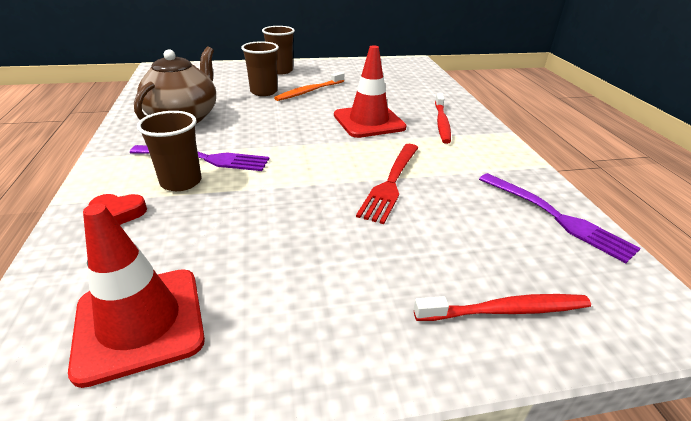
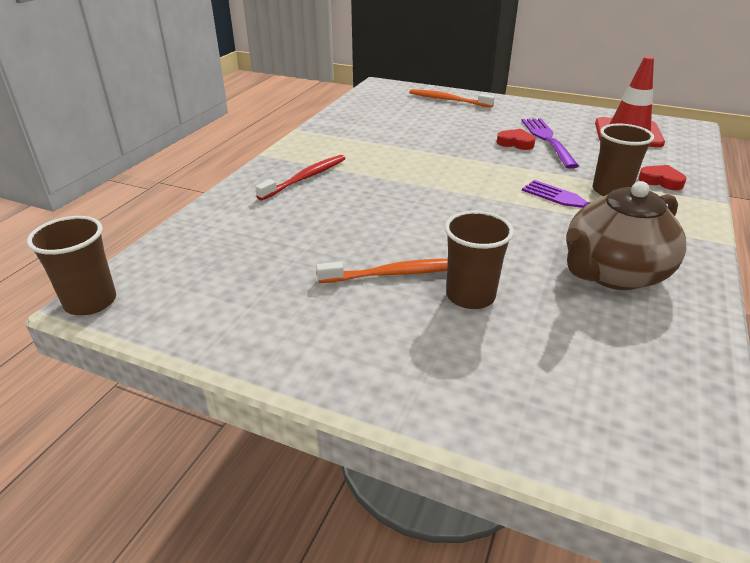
camera: 145 degrees left, 0 degrees up
brown cup [262,26,295,74] -> brown cup moved to [27,216,116,315]
red traffic cone [334,45,407,138] -> none
red fork [356,144,419,224] -> none
red toothbrush [414,294,591,321] -> orange toothbrush [409,89,495,108]
purple fork [479,173,641,263] -> purple fork moved to [521,118,579,169]
none -> red heart [497,129,535,150]

